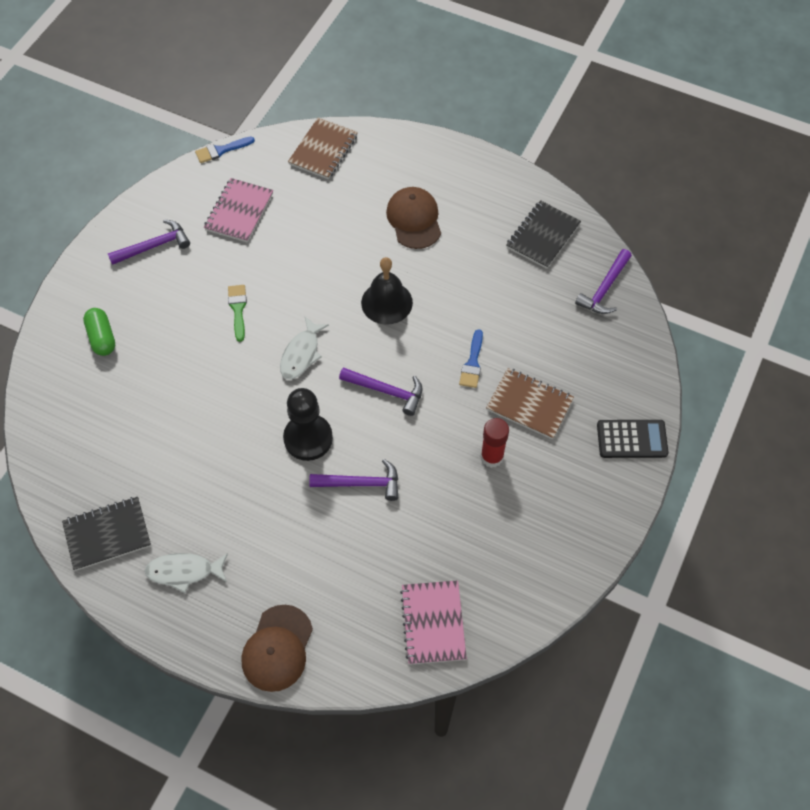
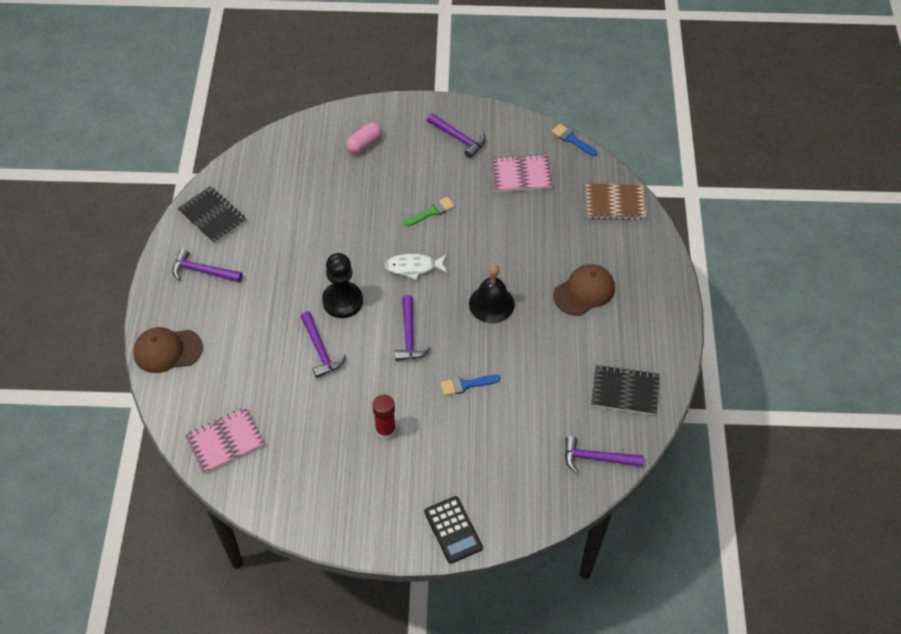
camera: 65 degrees right, 5 degrees down
green capsule [83,308,115,356] -> pink capsule [346,122,382,154]
white fish [145,553,228,593] -> purple hammer [172,249,243,283]
brown notebook [486,368,574,439] -> none

